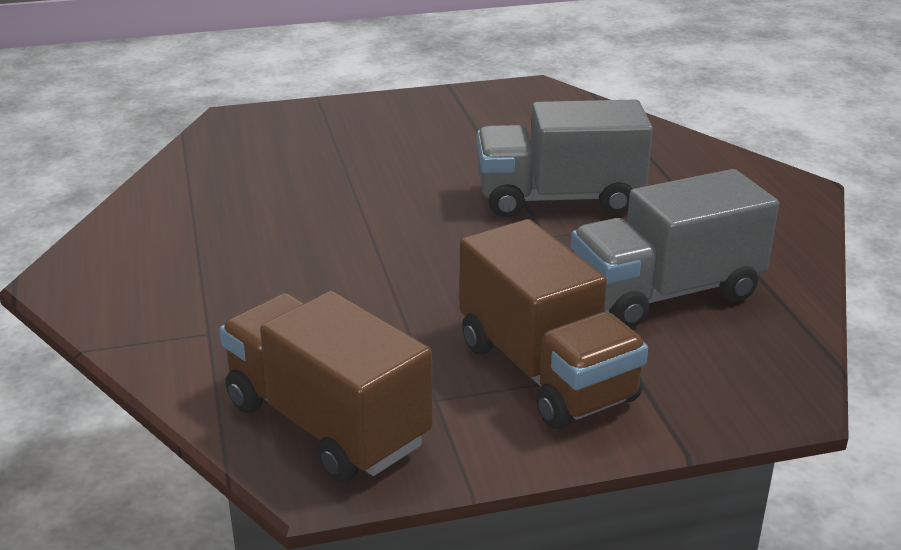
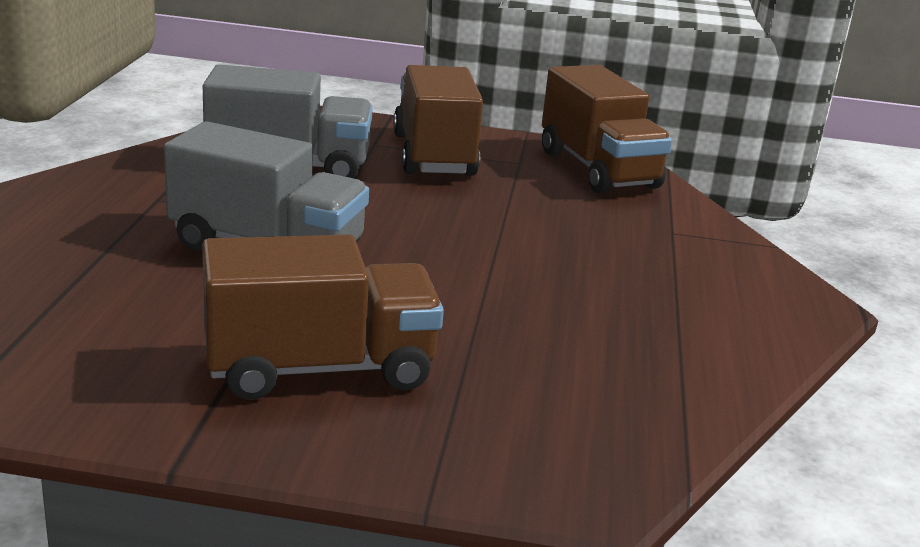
camera: 160 degrees left, 5 degrees down
none -> brown truck [202,235,444,400]

